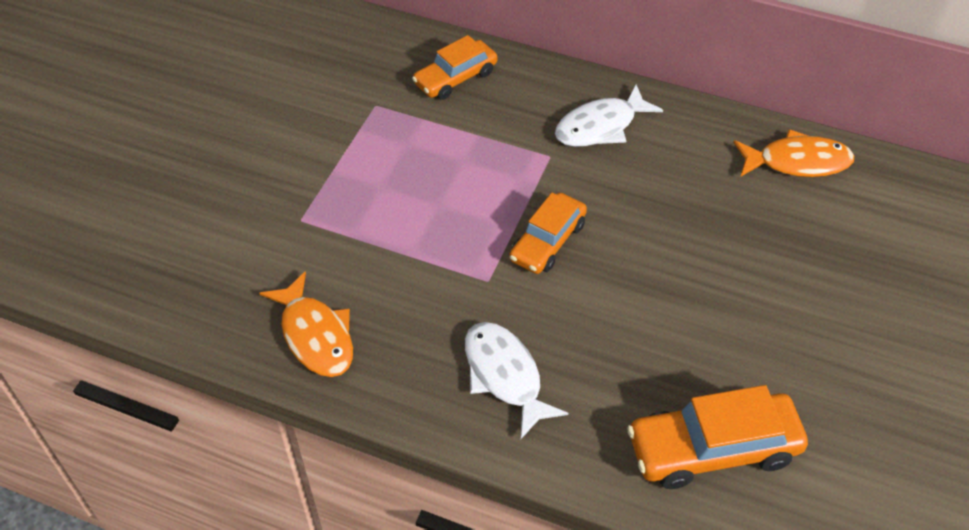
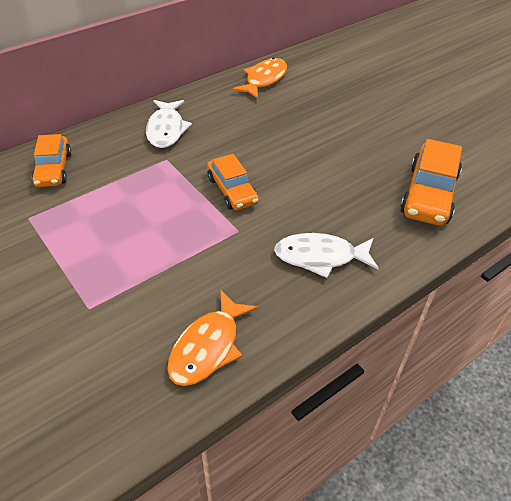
camera: 60 degrees left, 5 degrees down
orange fish [259,271,353,377] -> orange fish turned 120 degrees clockwise [167,289,258,386]

